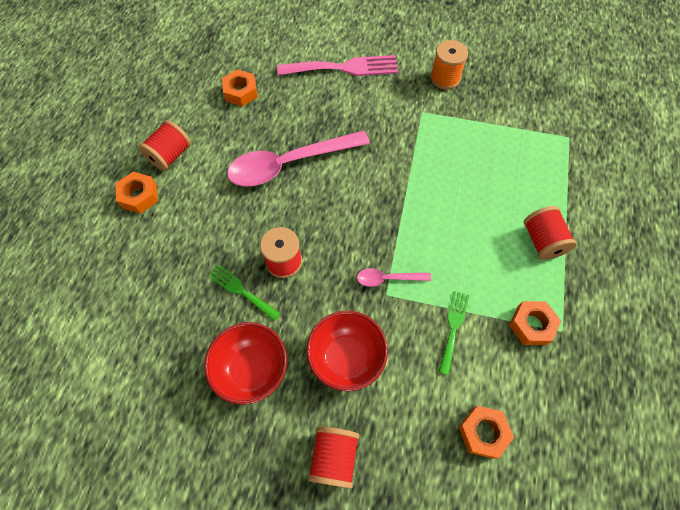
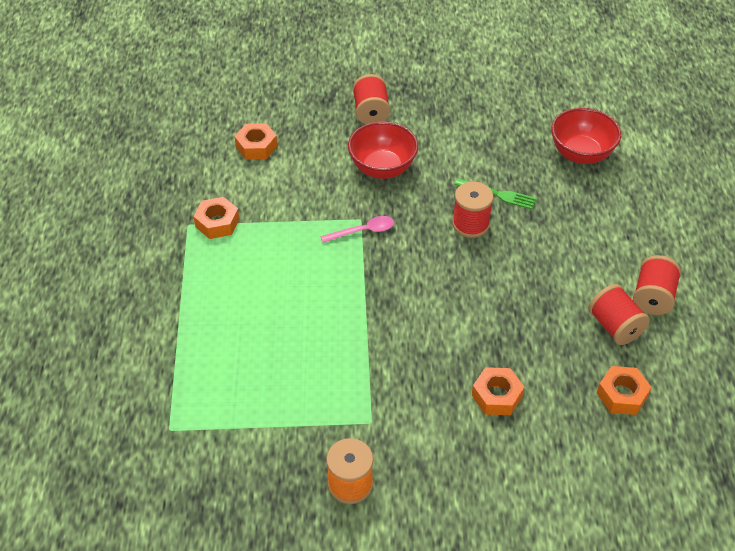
camera: 165 degrees right, 15 degrees down
orange nut [115,172,158,214] -> orange nut moved to [472,367,524,415]
red bowl [204,322,287,405] -> red bowl moved to [551,108,621,164]
pink spoon [227,131,370,186] -> none
pink fork [277,55,398,76] -> none
green fork [439,291,469,375] -> none
red spool [524,206,577,260] -> red spool moved to [588,284,650,345]

